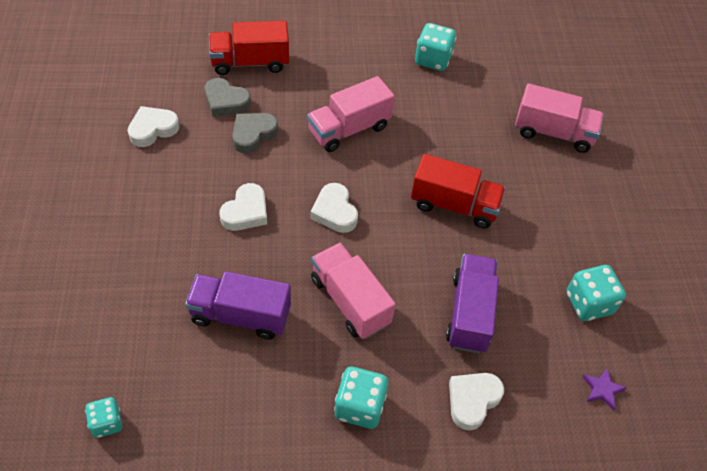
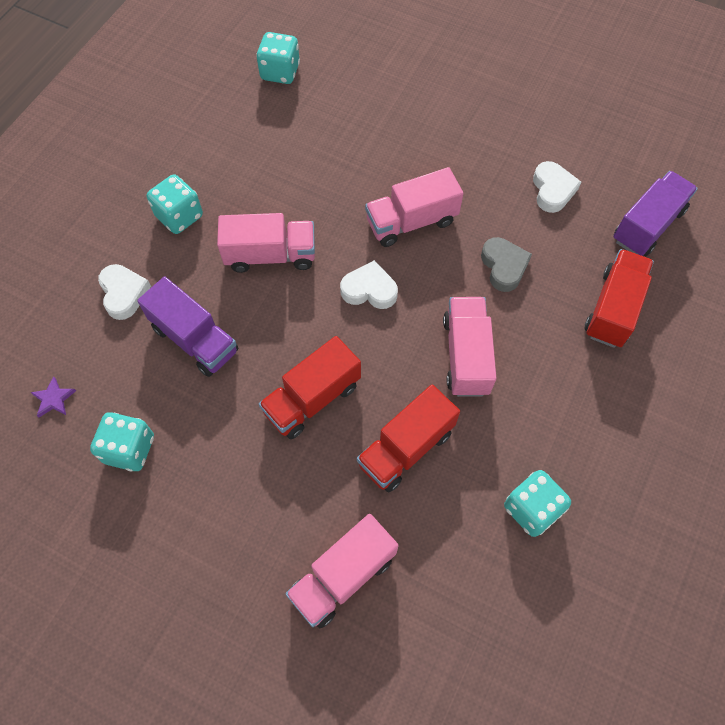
camera: 125 degrees right, 10 degrees up
turquoise dice [85,397,122,438] -> turquoise dice [256,32,300,84], size x1.58
purple truck [185,272,291,340] -> purple truck moved to [613,171,698,256]
grey heart [205,78,251,117] -> none
white heart [219,183,267,231] -> pink truck [365,167,464,247]
none -> red truck [357,385,460,493]

